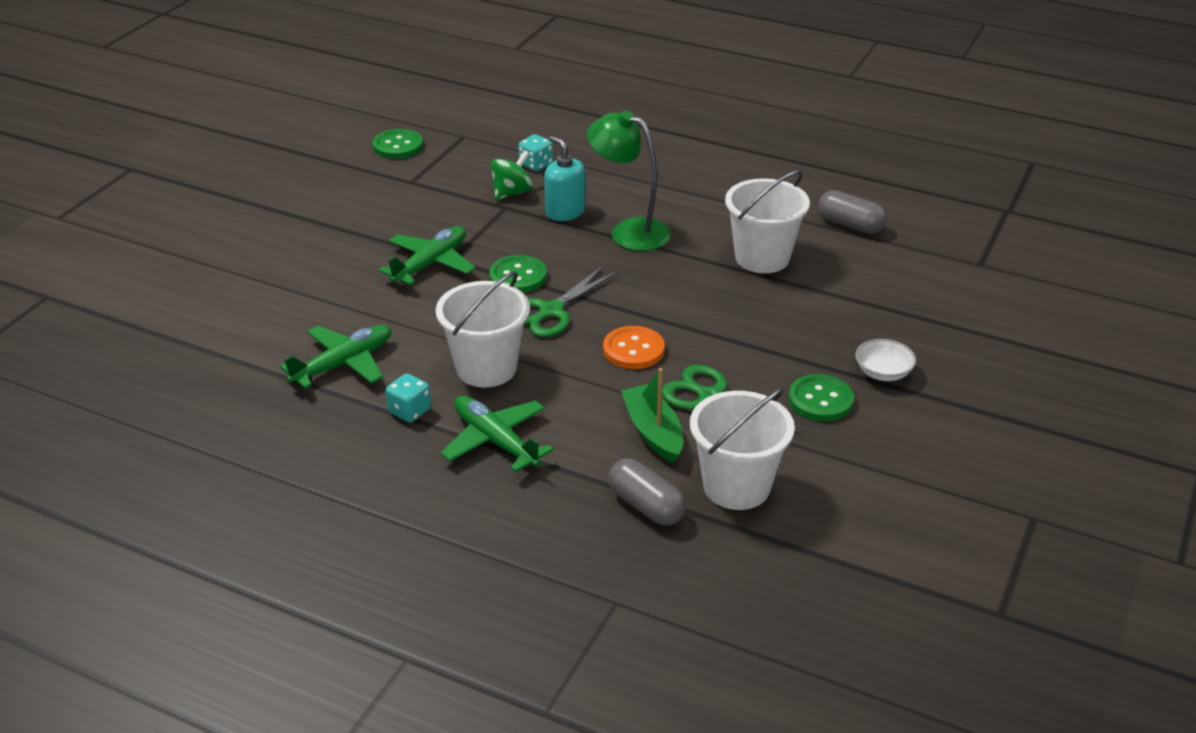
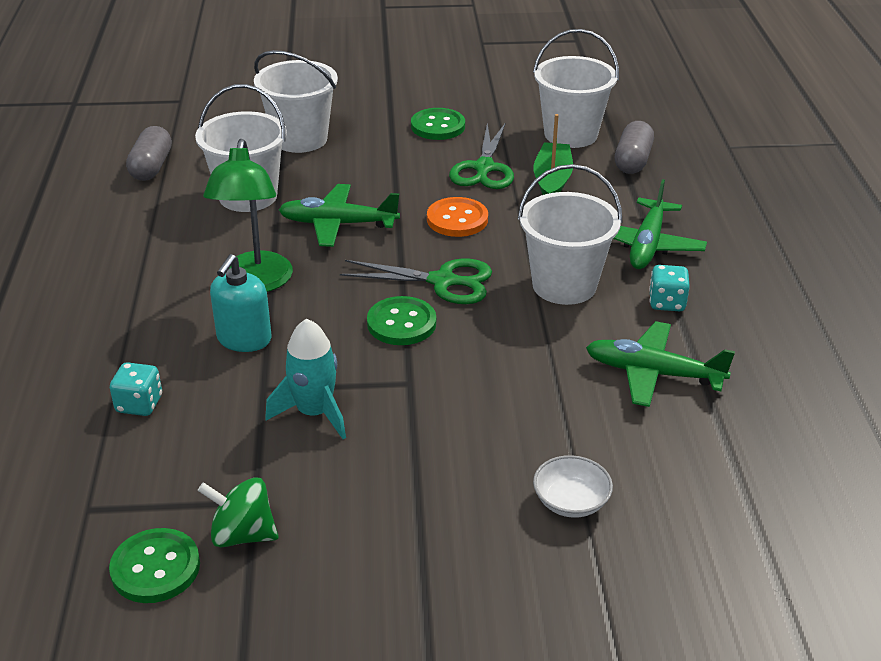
camera: 120 degrees left, 0 degrees up
green plane [379,226,475,285] -> green plane moved to [279,184,400,247]
green spinning top [491,150,533,200] -> green spinning top moved to [198,477,278,548]
green boat [621,368,683,463] -> green boat turned 150 degrees clockwise [533,114,573,195]
white bowl [855,339,916,381] -> white bowl moved to [533,455,613,518]
none -> white bucket [254,50,338,153]
none -> turquoise rocket [265,319,346,439]

